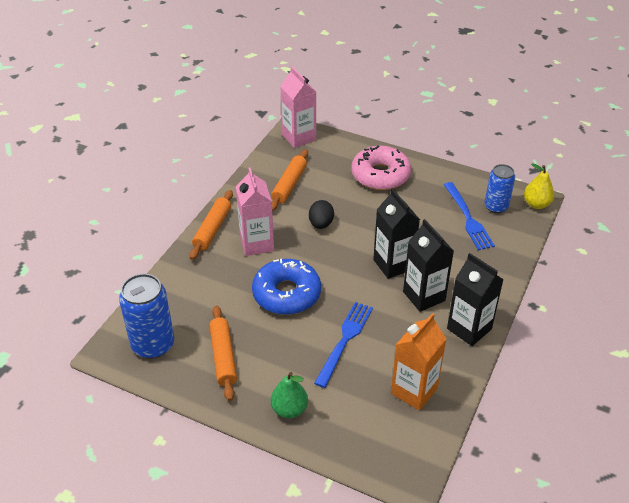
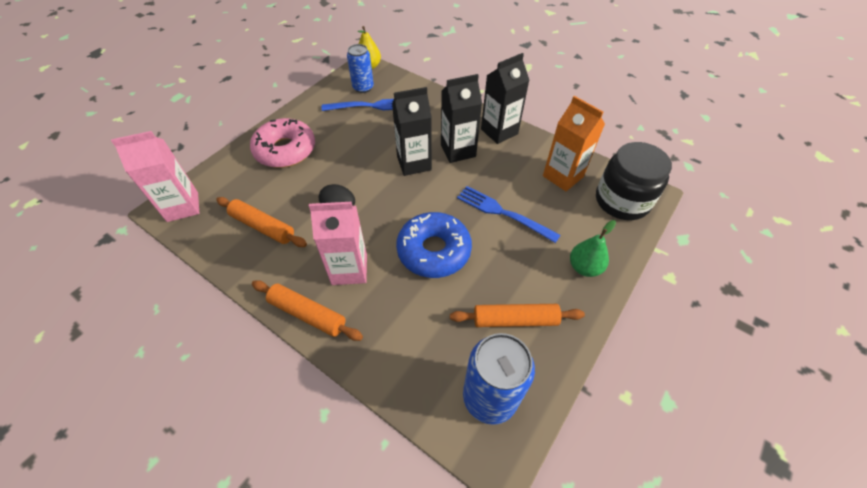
camera: 80 degrees left, 10 degrees up
none -> black jar [596,142,672,220]

